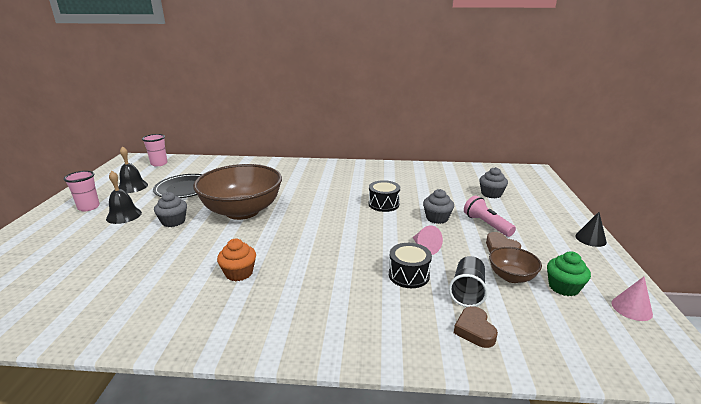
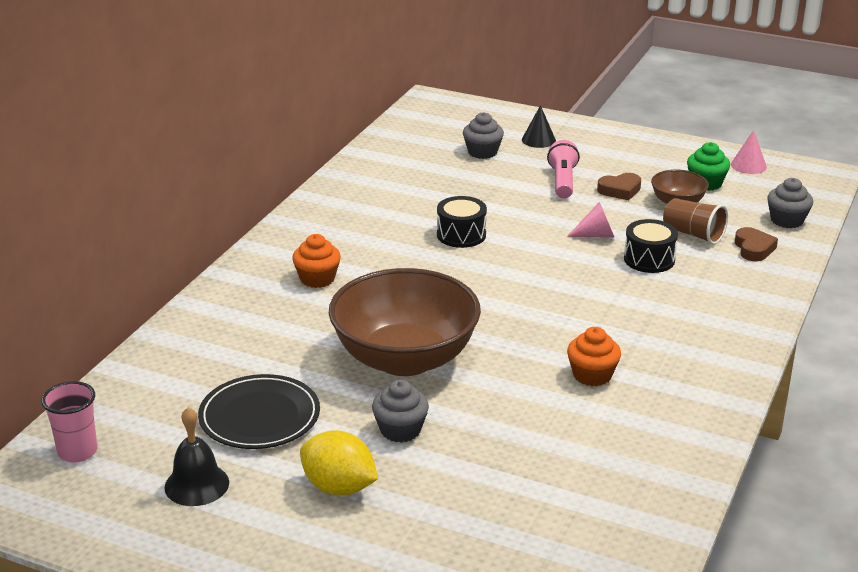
camera: 70 degrees left, 5 degrees up
pink cup [64,171,100,211] -> none
black bell [106,171,142,224] -> yellow lemon [300,430,378,496]
grey cupcake [423,189,454,224] -> grey cupcake moved to [767,178,813,228]
black cup [449,256,488,307] -> brown cup [663,198,728,245]
brown heart [454,306,498,348] -> brown heart turned 105 degrees counterclockwise [735,227,778,261]
pink flashlight [464,196,516,237] -> pink flashlight turned 105 degrees clockwise [547,140,580,199]
black cone [575,212,607,247] -> black cone moved to [522,105,556,148]
none -> orange cupcake [292,234,341,288]

